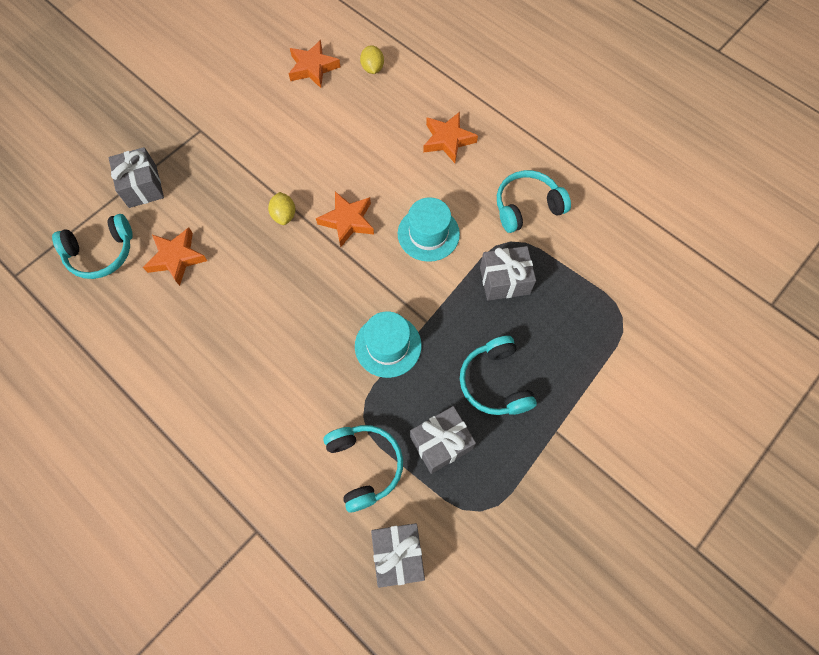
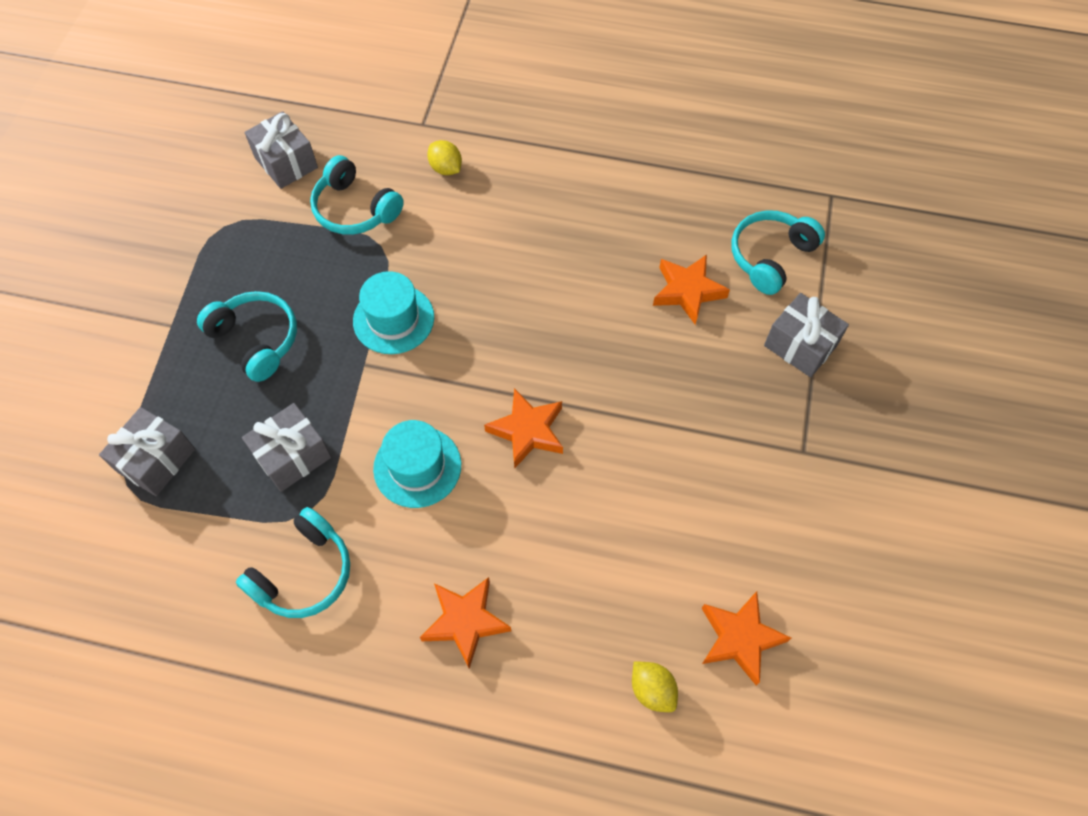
camera: 150 degrees right, 5 degrees down
yellow lemon [268,192,295,225] -> yellow lemon moved to [427,140,462,175]
grey gift [410,406,476,474] -> grey gift moved to [99,407,195,496]

